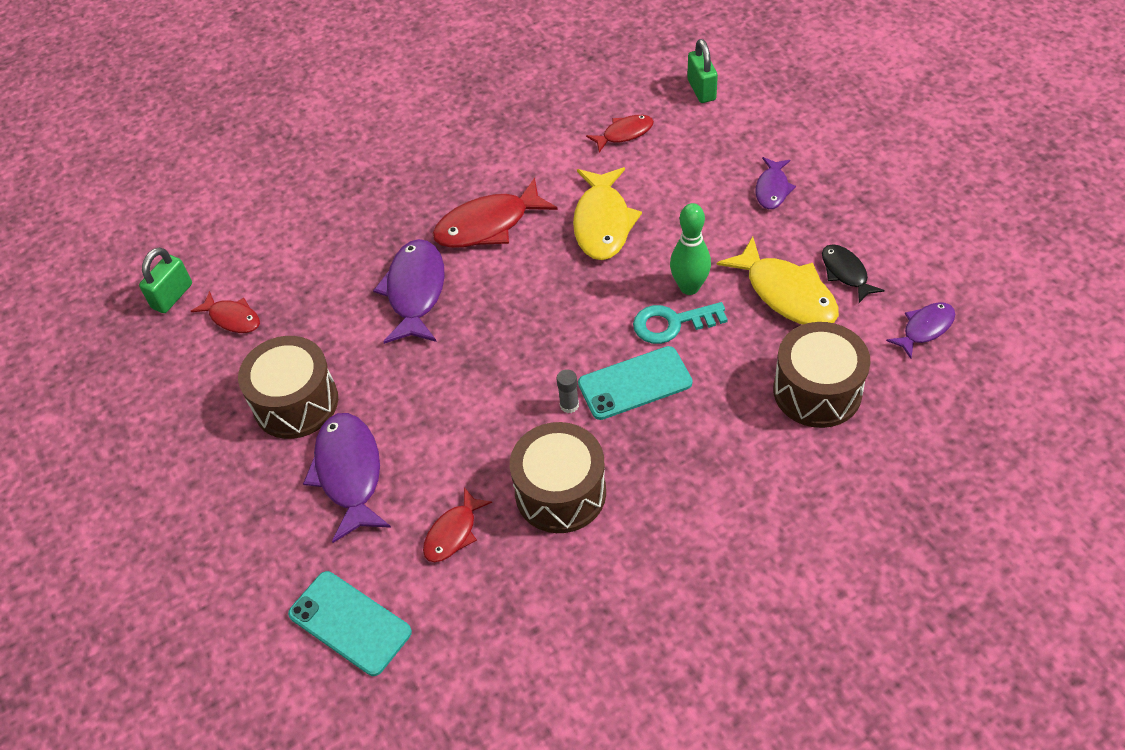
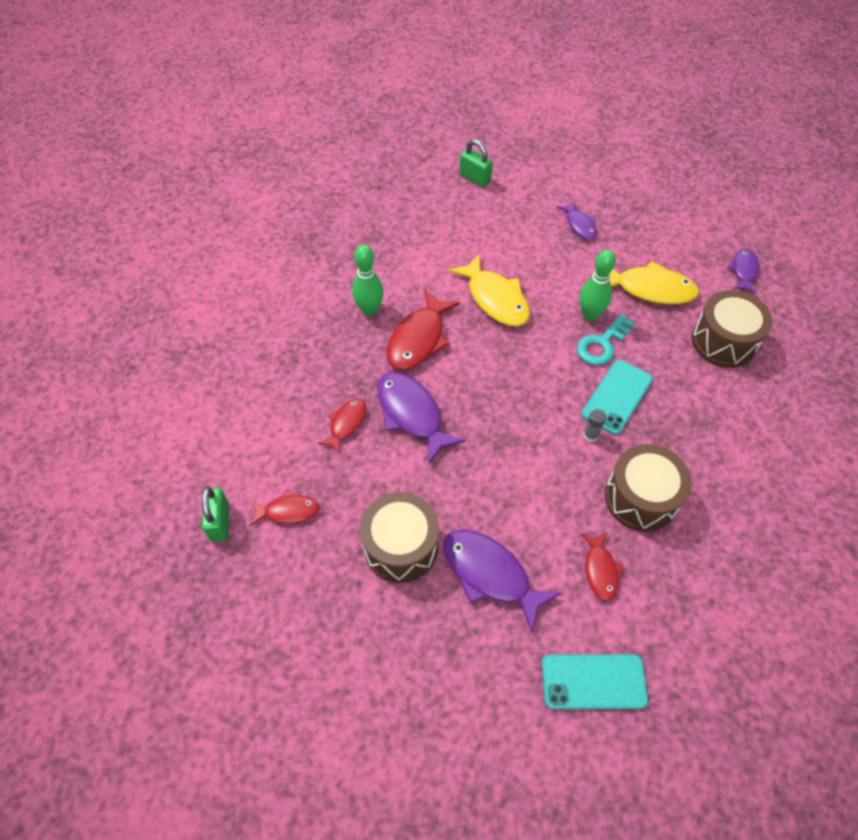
camera: 40 degrees left, 5 degrees up
red fish [586,115,654,153] -> red fish moved to [318,399,366,454]
black fish [822,244,885,303] -> none
none -> green bowling pin [352,245,384,316]

